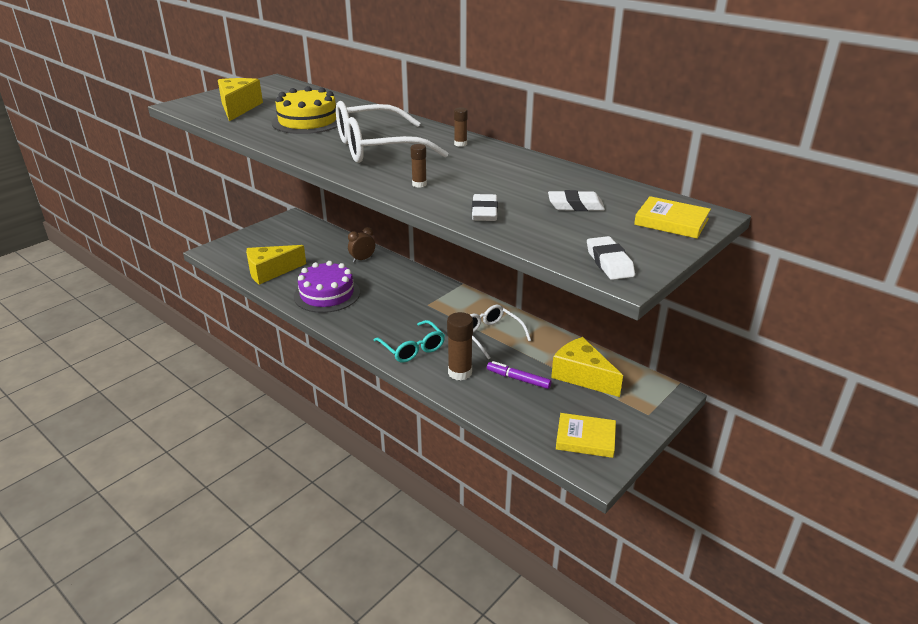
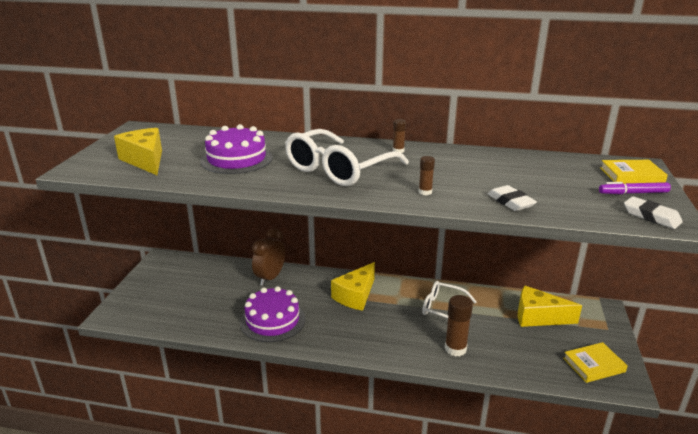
camera: 30 degrees left, 5 degrees down
yellow cheese [246,245,306,285] -> yellow cheese moved to [331,262,375,311]
yellow cake [271,86,338,134] -> purple cake [201,124,273,174]
brown clock [348,227,375,263] -> brown clock [252,228,285,286], size x1.57
turquoise glasses [373,320,445,362] -> none
purple marker [487,361,552,389] -> purple marker moved to [599,182,671,194]
white eraser [548,190,605,211] -> none

